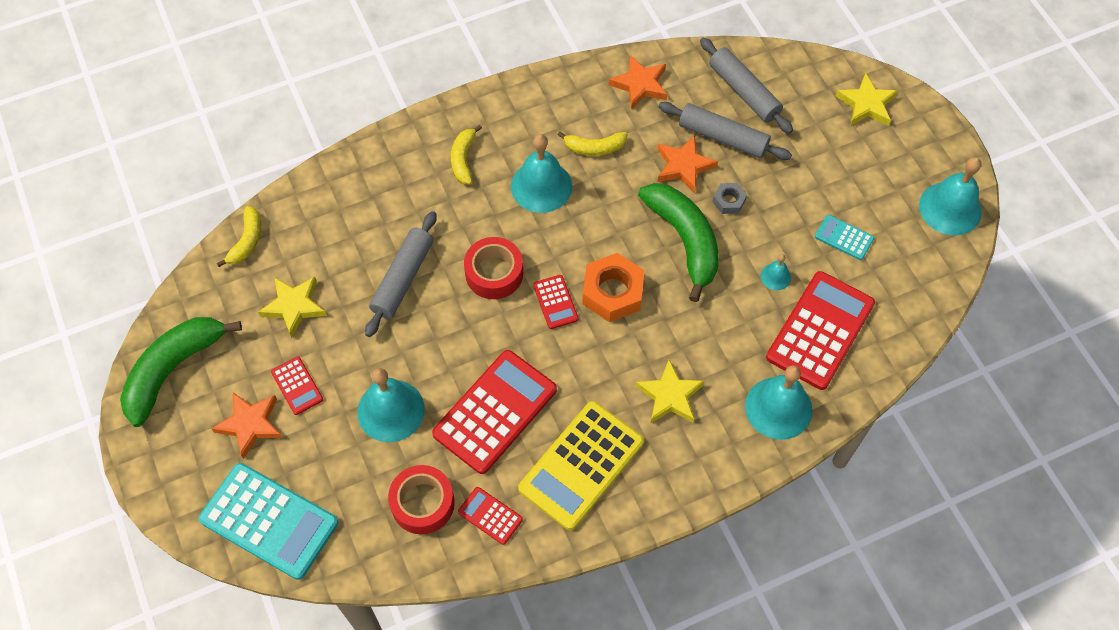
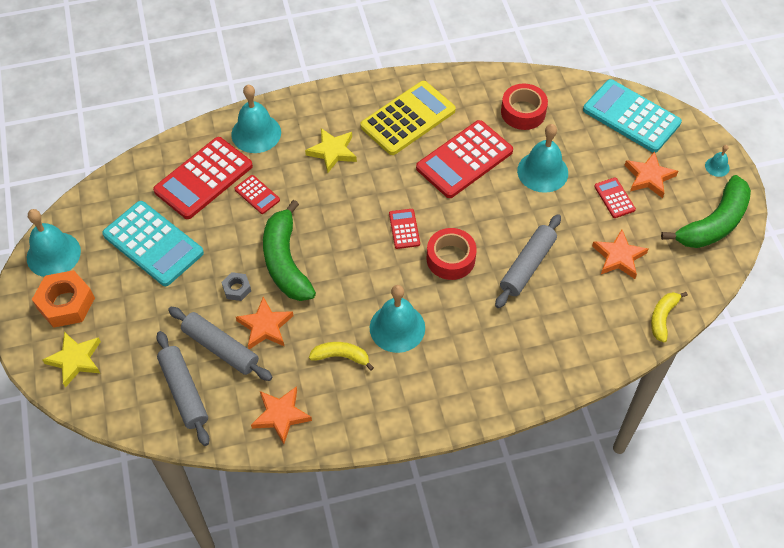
camera: 170 degrees left, 5 degrees down
yellow star [258,277,327,338] -> orange star [592,229,649,279]
yellow banana [451,125,482,184] -> none
red calculator [458,487,523,545] -> red calculator moved to [235,175,280,214]
orange nut [582,253,645,322] -> orange nut moved to [32,270,95,328]
turquoise bell [761,254,791,290] -> turquoise bell moved to [705,145,730,177]
turquoise calculator [815,215,874,260] -> turquoise calculator [102,201,204,286], size x2.11

